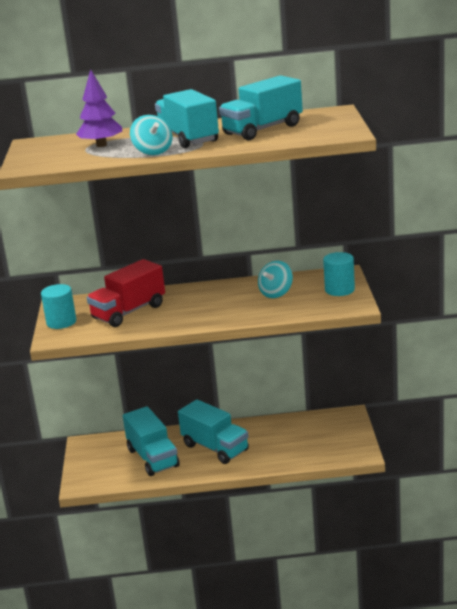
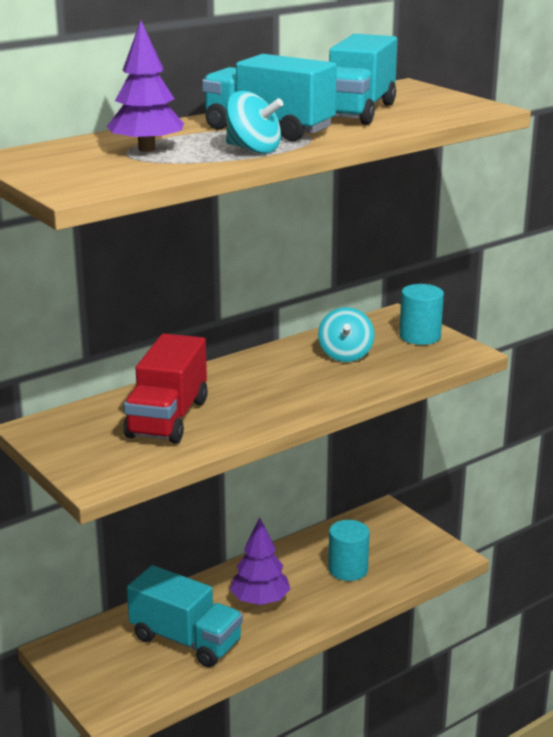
camera: 35 degrees left, 0 degrees up
turquoise cylinder [41,284,76,329] -> turquoise cylinder moved to [328,520,370,581]
turquoise truck [178,399,249,464] -> purple tree [230,517,290,605]

